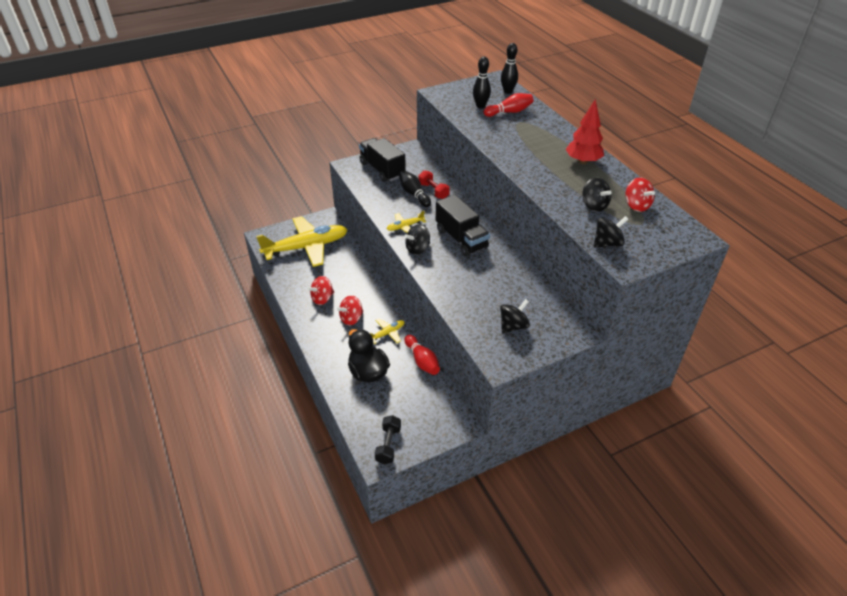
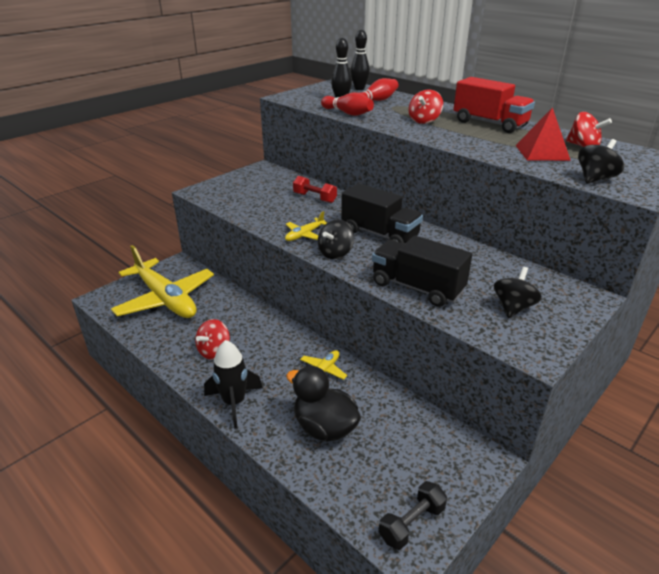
camera: 20 degrees left, 10 degrees down
yellow plane [256,216,348,267] -> yellow plane turned 90 degrees clockwise [111,245,214,318]
red spinning top [337,295,363,325] -> red spinning top moved to [409,90,443,124]
black truck [359,138,406,182] -> black truck moved to [372,236,472,307]
black dumbbell [375,415,401,464] -> black dumbbell turned 60 degrees clockwise [379,481,447,550]
black bowling pin [399,170,431,207] -> none
red bowling pin [404,335,440,375] -> red bowling pin moved to [321,92,374,116]
red tree [565,99,604,164] -> red truck [454,77,535,133]
black spinning top [582,177,611,212] -> red pyramid [515,107,571,161]
none -> black rocket [204,340,263,429]

